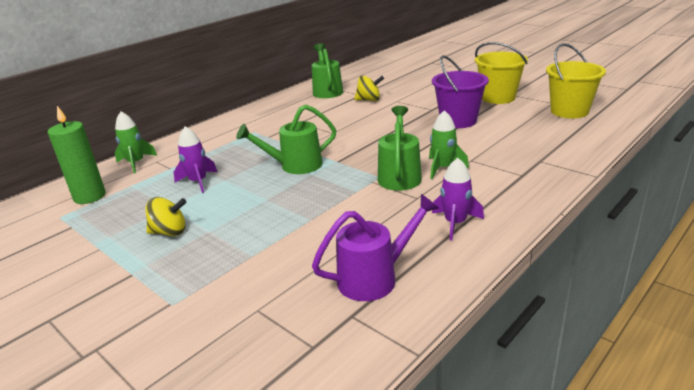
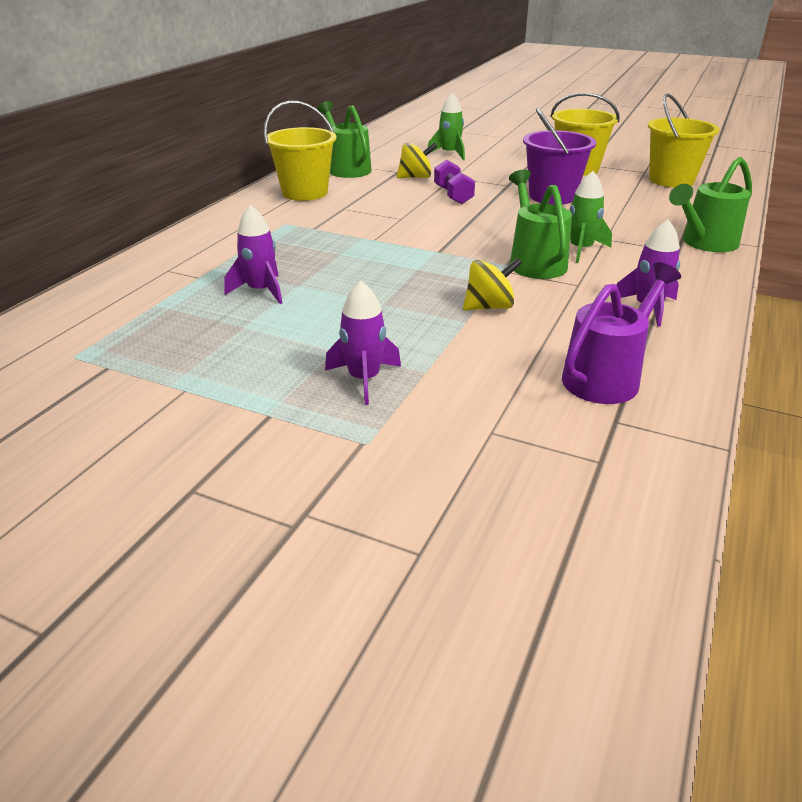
camera: 20 degrees left, 5 degrees up
green candle [48,106,106,204] -> none
green rocket [115,112,157,173] -> green rocket moved to [428,93,465,160]
yellow spinning top [146,197,186,236] -> yellow spinning top moved to [463,258,522,311]
green watering can [236,105,336,174] -> green watering can moved to [669,157,752,252]
none -> yellow bucket [264,101,337,201]
none -> purple rocket [325,281,401,405]
none -> purple dumbbell [434,160,475,204]

